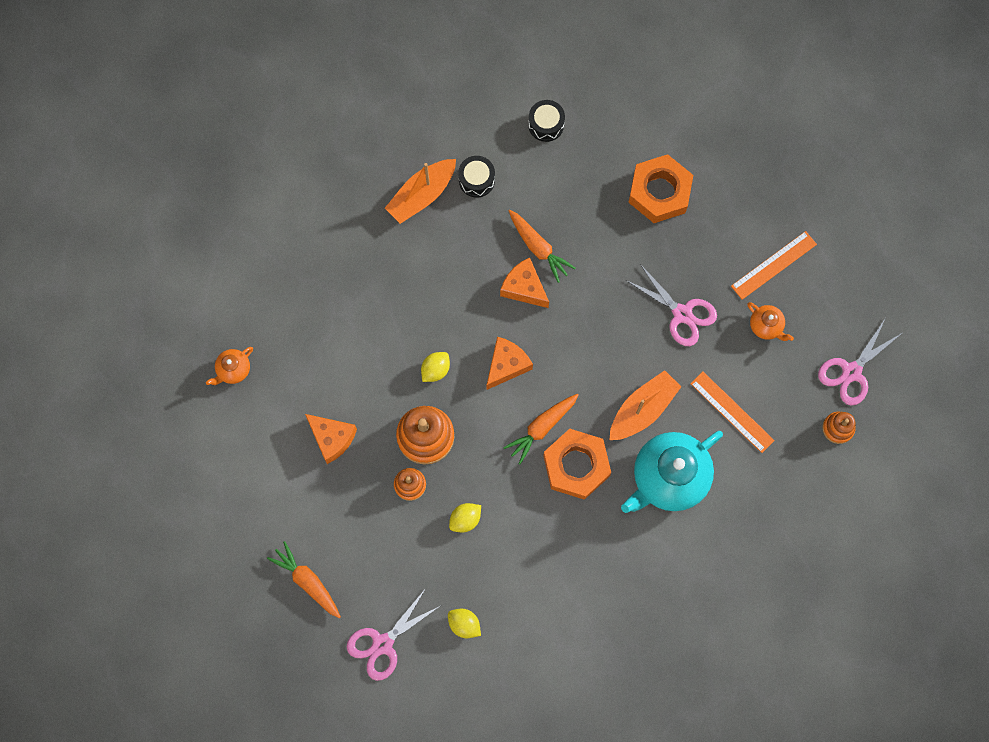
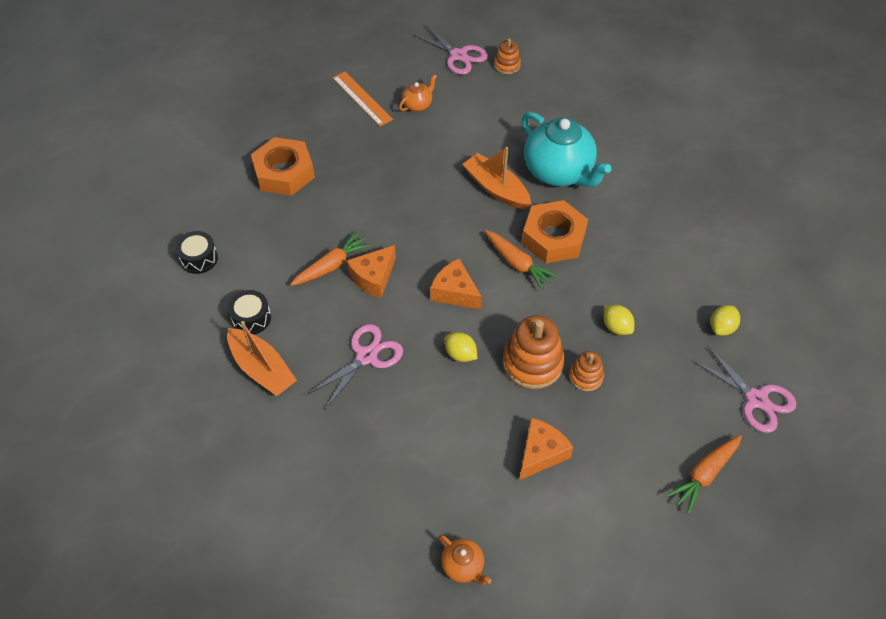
camera: 90 degrees left, 20 degrees down
pink scissors [626,264,717,346] -> pink scissors moved to [307,324,403,409]
orange ruler [690,372,775,453] -> none

